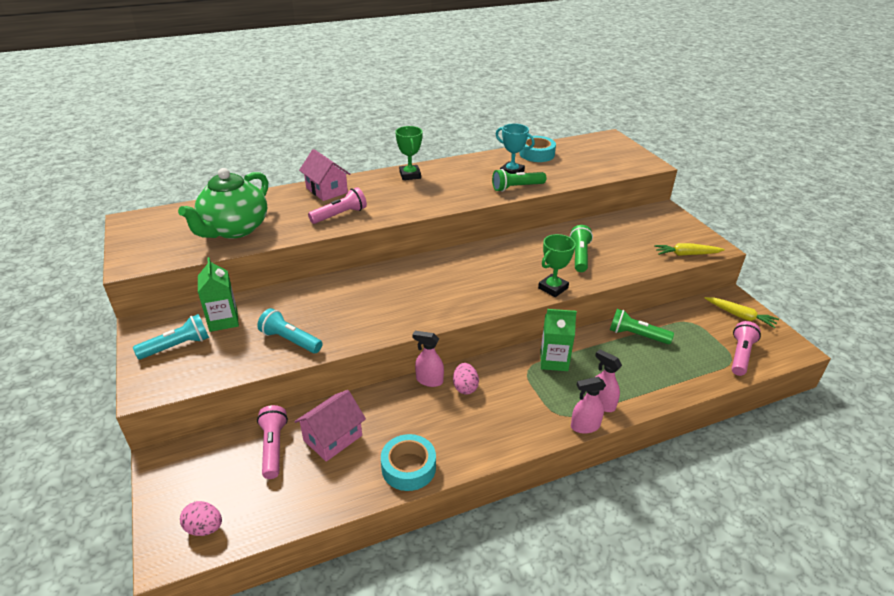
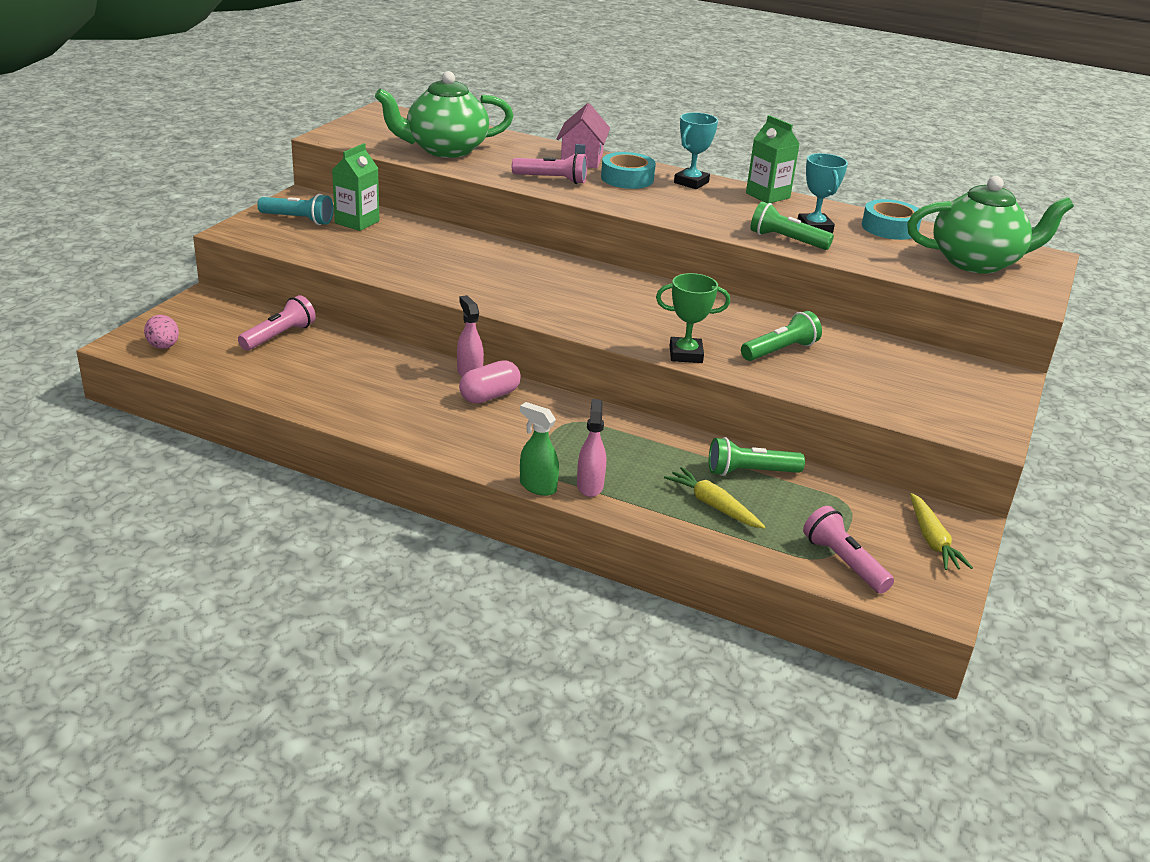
camera: 45 degrees right, 5 degrees down
turquoise flashlight [257,308,323,353] -> none
pink house [294,390,366,462] -> none
turquoise tape [381,434,436,491] -> turquoise tape moved to [601,152,656,189]
green trophy [395,126,423,180] -> turquoise trophy [674,112,718,189]
pink egg [453,363,479,395] -> pink capsule [459,360,521,403]
green carton [540,309,577,371] -> green carton moved to [746,115,800,203]
pink spray bottle [571,377,606,434] -> green spray bottle [520,402,559,496]
green flashlight [610,309,674,344] -> green flashlight turned 75 degrees counterclockwise [709,437,805,476]
yellow carrot [654,243,725,256] -> yellow carrot moved to [664,467,765,529]
pink flashlight [732,321,761,376] -> pink flashlight turned 105 degrees counterclockwise [803,506,894,594]
none -> green teapot [907,176,1074,274]

